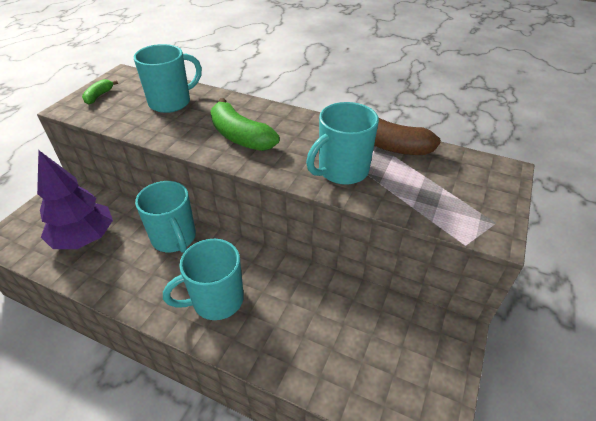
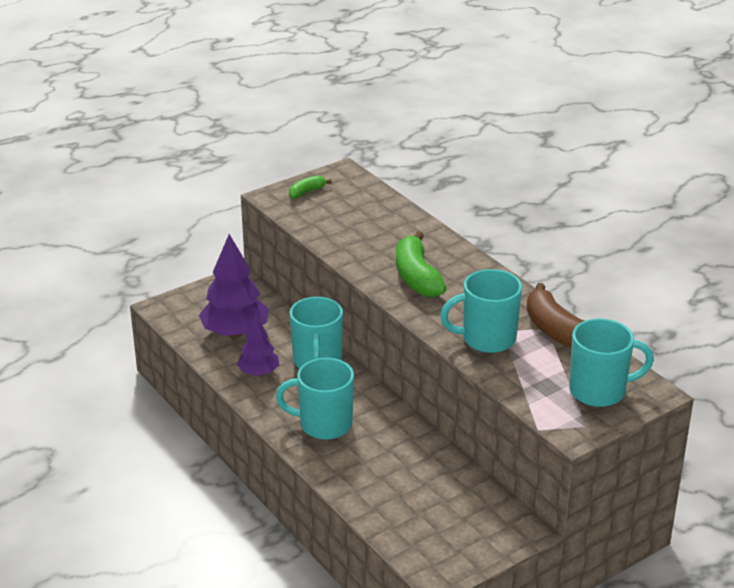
camera: 30 degrees right, 10 degrees down
turquoise mug [134,44,202,113] -> turquoise mug moved to [569,319,654,407]
none -> purple tree [237,315,279,376]

